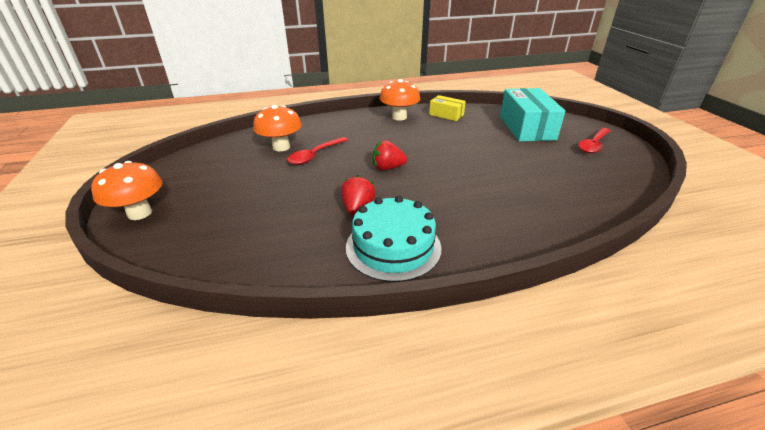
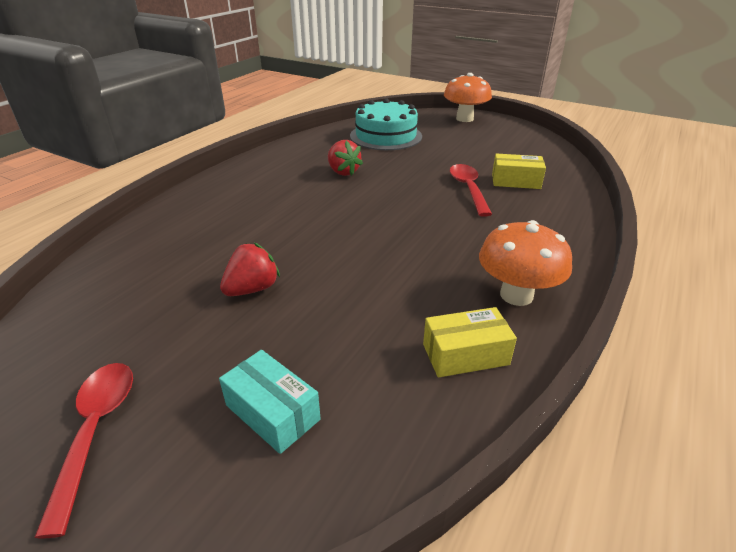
camera: 135 degrees right, 0 degrees up
orange mushroom [253,105,302,151] -> yellow box [492,153,546,189]
turquoise cake [346,196,441,282] -> turquoise cake moved to [350,99,422,150]
red strawberry [373,140,407,170] -> red strawberry moved to [220,243,280,296]
turquoise box [500,88,565,142] -> turquoise box [219,350,321,454], size x0.53

